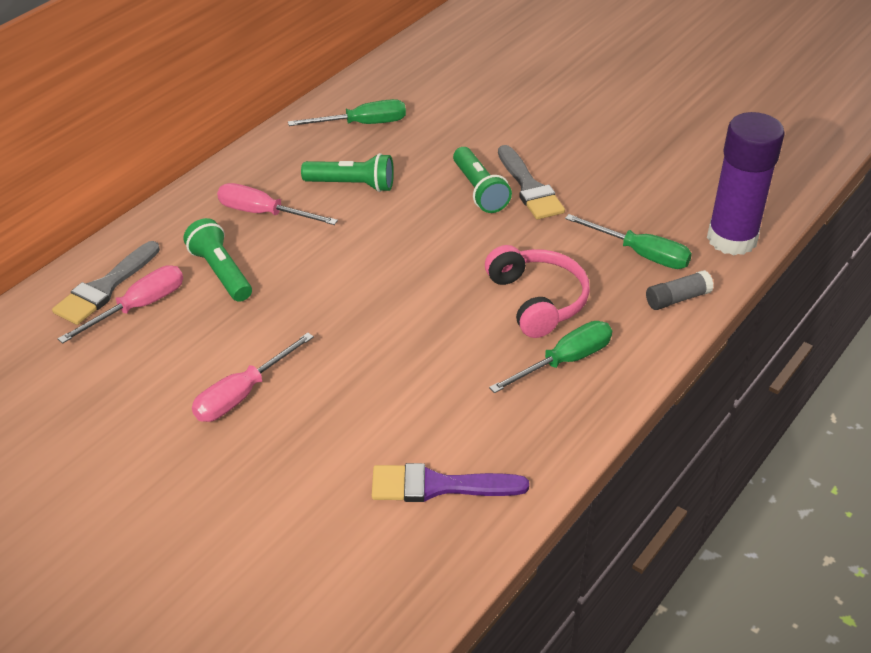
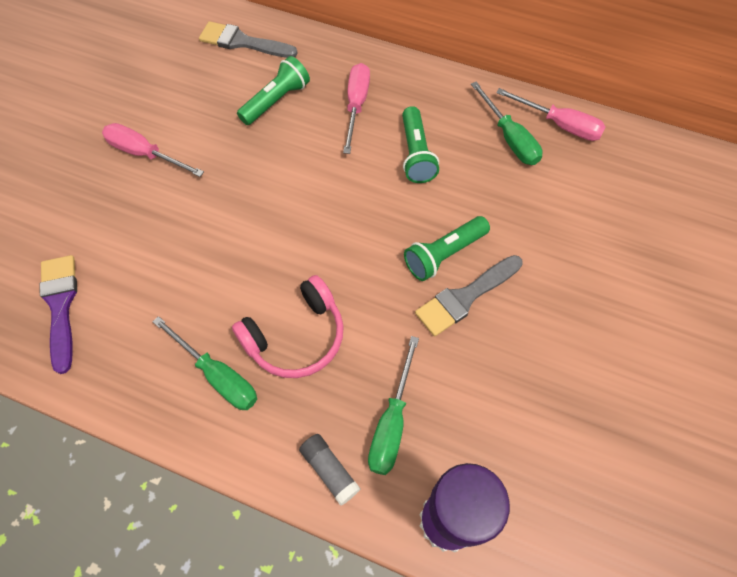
camera: 75 degrees right, 20 degrees up
pink screwdriver [58,265,183,344] -> pink screwdriver moved to [496,88,606,141]

